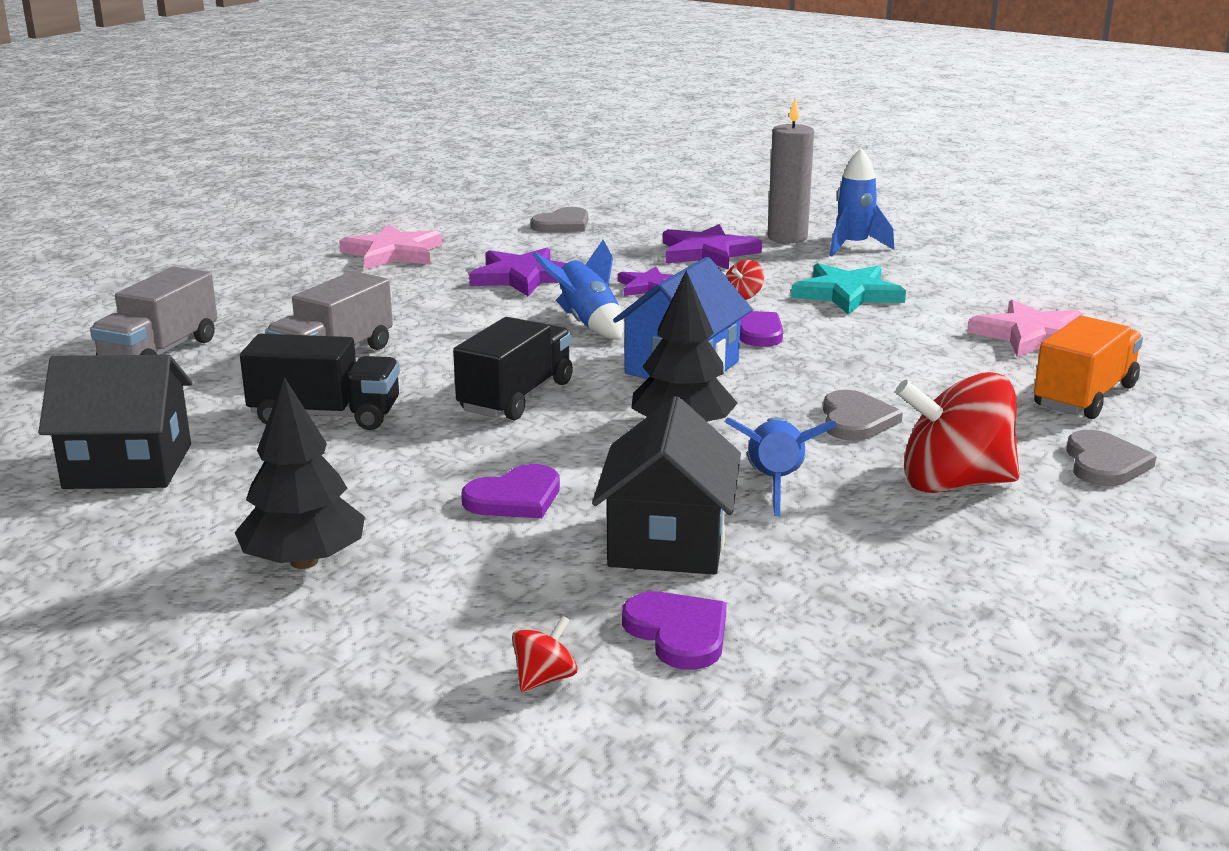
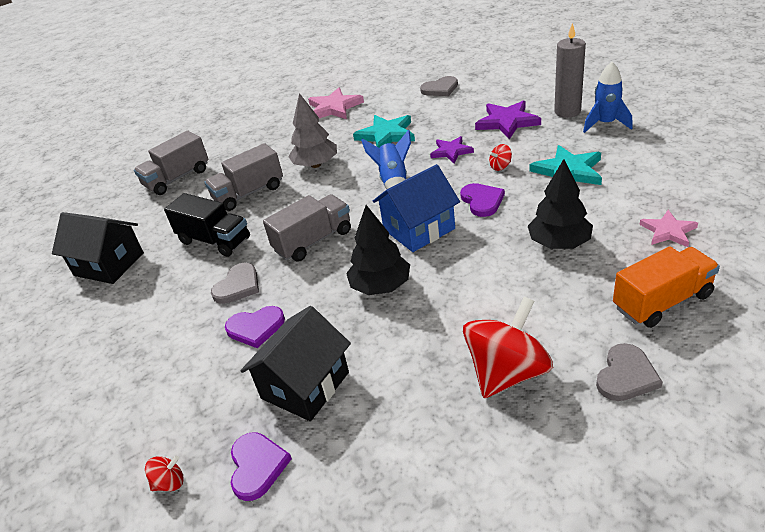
camera: 30 degrees right, 15 degrees up
black tree [235,377,365,569] -> black tree moved to [528,159,593,249]
black truck [453,317,573,420] -> grey truck [263,194,351,262]
purple star [469,248,566,297] -> turquoise star [353,115,415,148]
blue rocket [725,417,837,516] -> none
grey heart [823,390,903,441] -> grey heart moved to [211,263,259,304]
red spinning top [895,372,1020,493] -> red spinning top turned 105 degrees clockwise [463,297,553,398]
pink star [968,300,1083,358] -> pink star [640,210,698,247], size x0.64
none -> grey tree [288,93,337,168]

